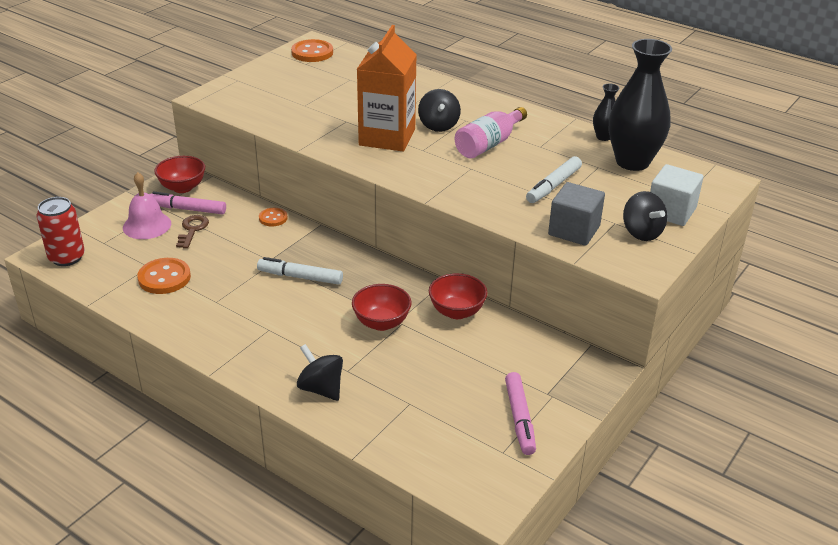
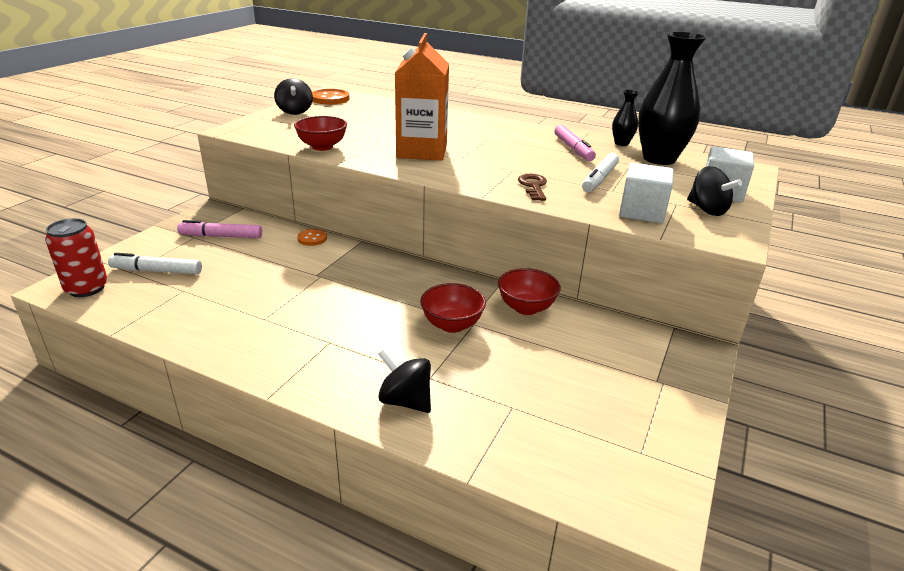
camera: 10 degrees left, 5 degrees down
pink bell [123,172,171,239] -> none
orange button [137,258,191,294] -> none
red bowl [154,156,205,193] -> red bowl moved to [294,116,347,151]
brown key [176,215,209,249] -> brown key moved to [518,174,547,201]
white marker [257,257,343,285] -> white marker moved to [108,253,202,274]
black spinning top [418,89,461,132] -> black spinning top moved to [274,78,313,115]
pink bottle [455,107,527,158] -> none
pink marker [505,372,536,455] -> pink marker moved to [554,125,596,161]
grey cube [548,182,605,246] -> white cube [619,162,674,223]

